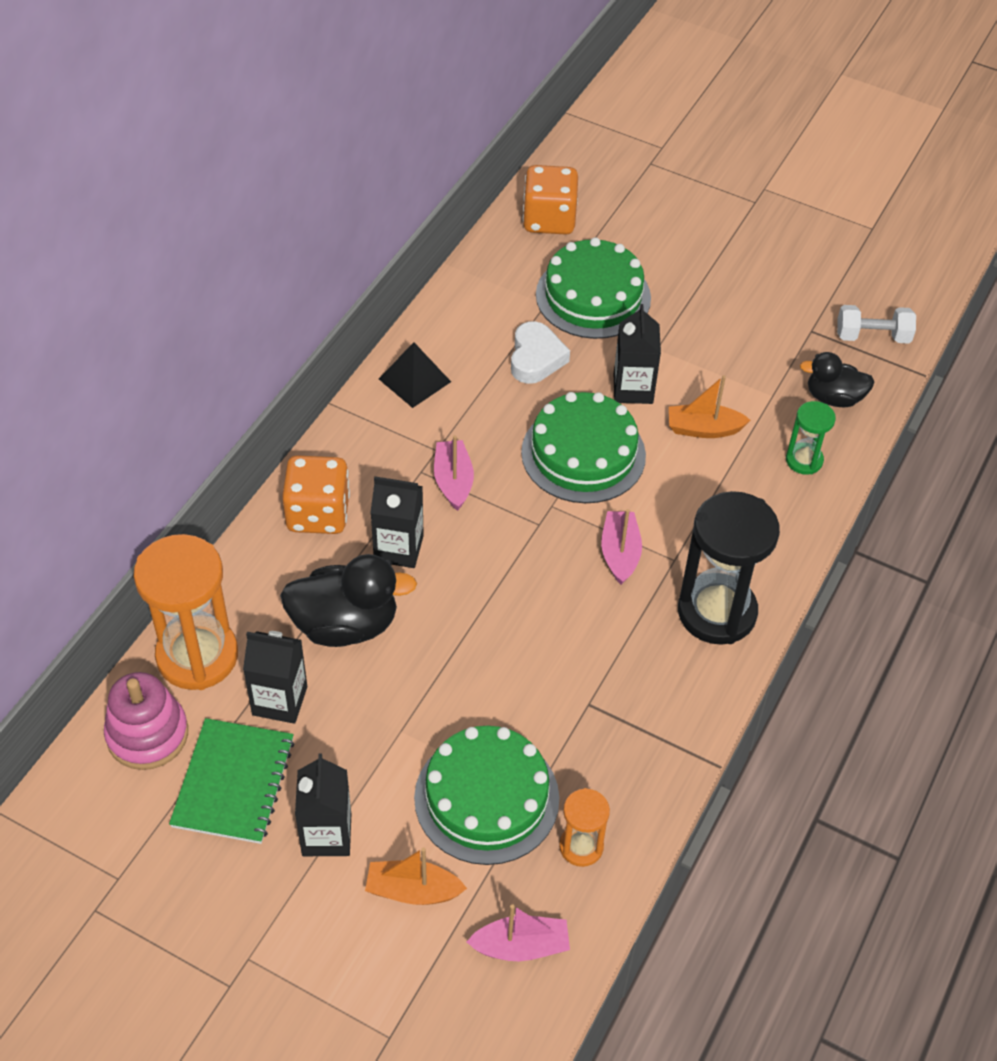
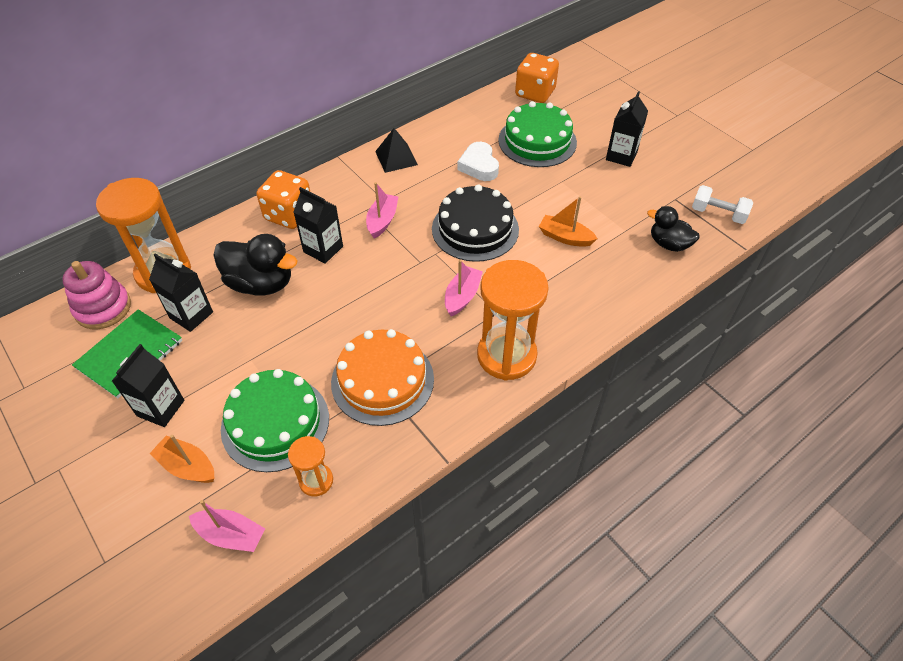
camera: 25 degrees right, 0 degrees up
white heart [511,321,570,384] -> white heart turned 135 degrees clockwise [458,142,499,181]
green cake [521,392,646,503] -> black cake [432,184,519,262]
black carton [614,304,661,404] -> black carton moved to [606,91,648,167]
black hourglass [678,491,780,645] -> orange hourglass [477,260,548,381]
green hourglass [786,401,836,475] -> none
none -> orange cake [331,329,434,426]

